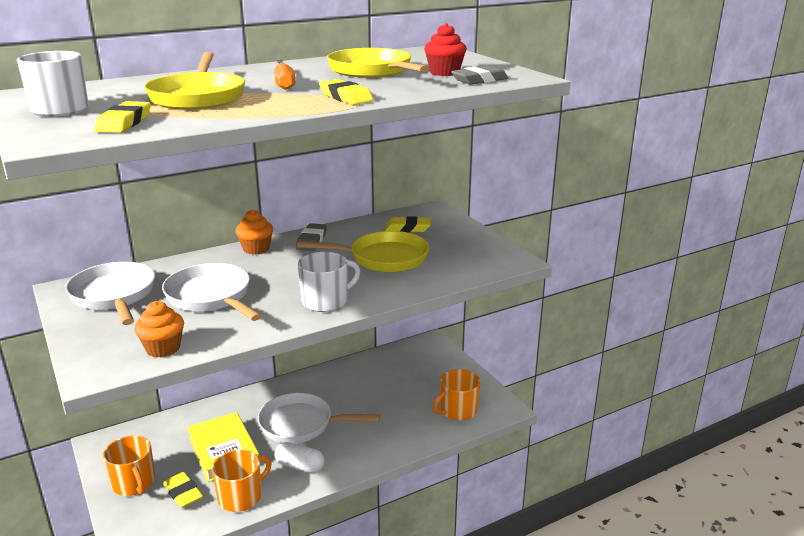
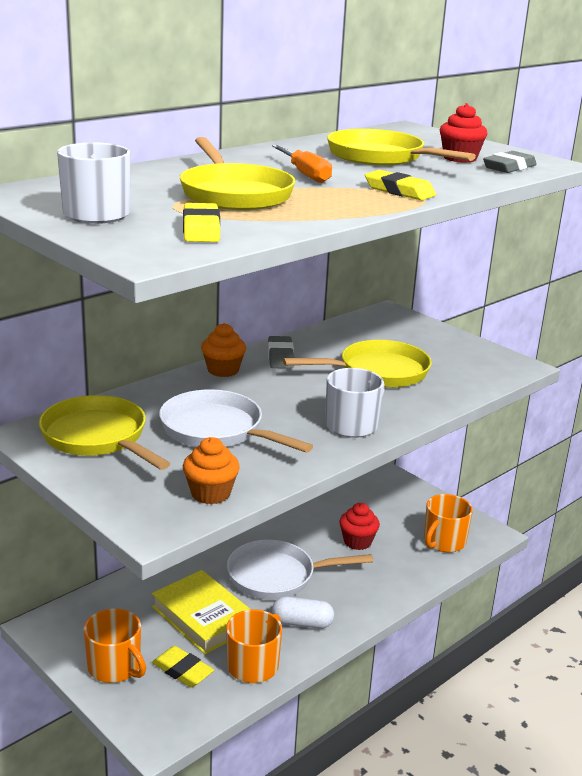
camera: 15 degrees left, 0 degrees up
white pan [65,262,155,325] -> yellow pan [39,395,171,470]
yellow eraser [385,216,431,232] -> none
none -> red cupcake [339,503,380,550]

